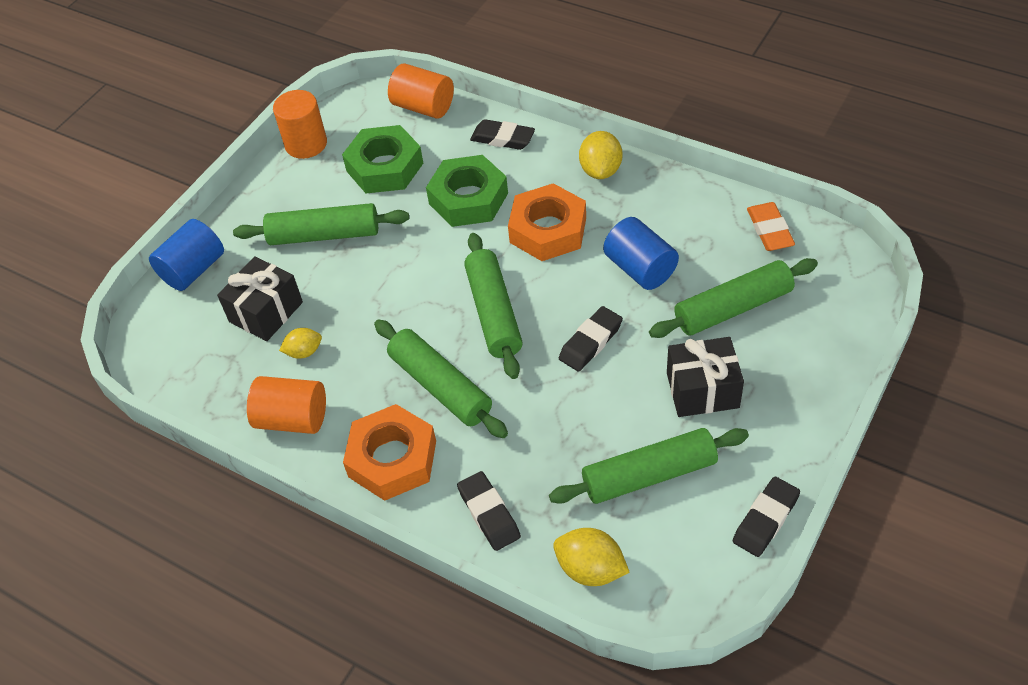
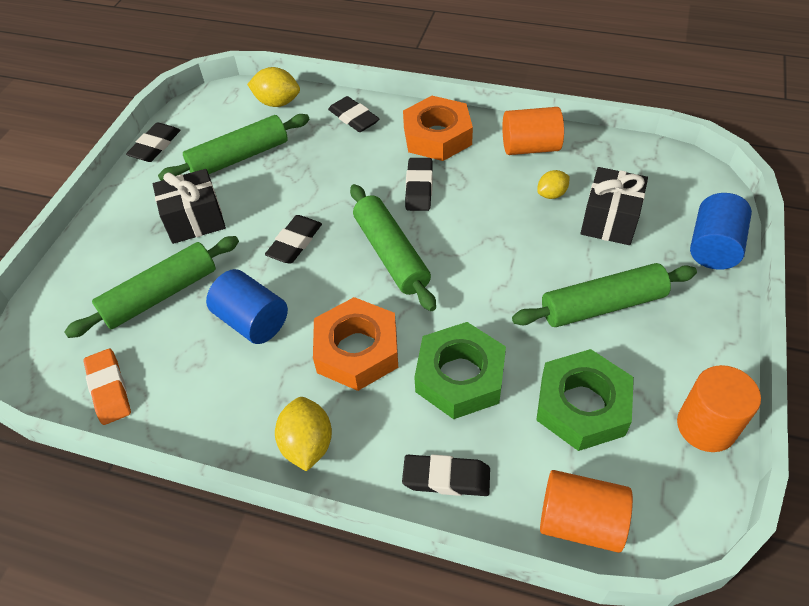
camera: 165 degrees right, 0 degrees up
green rolling pin [374,319,508,438] -> black eraser [405,158,433,211]

